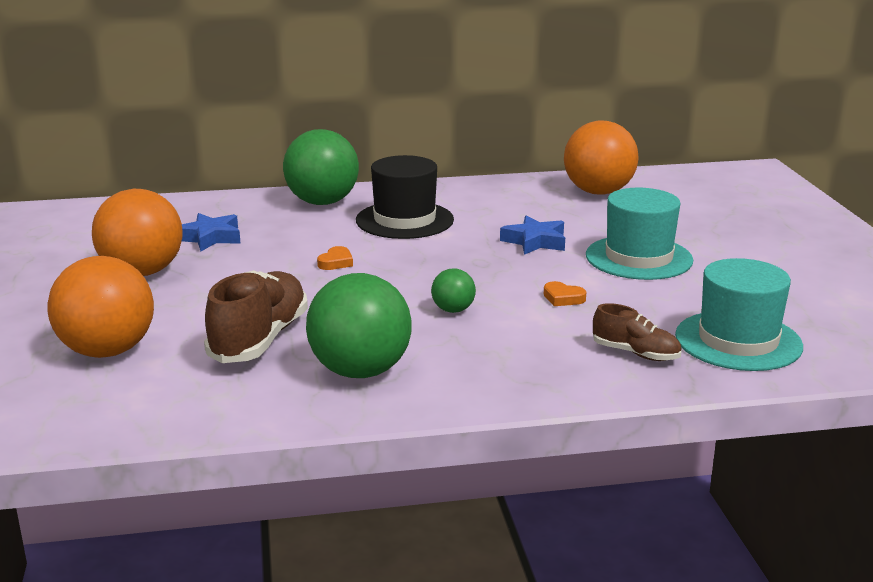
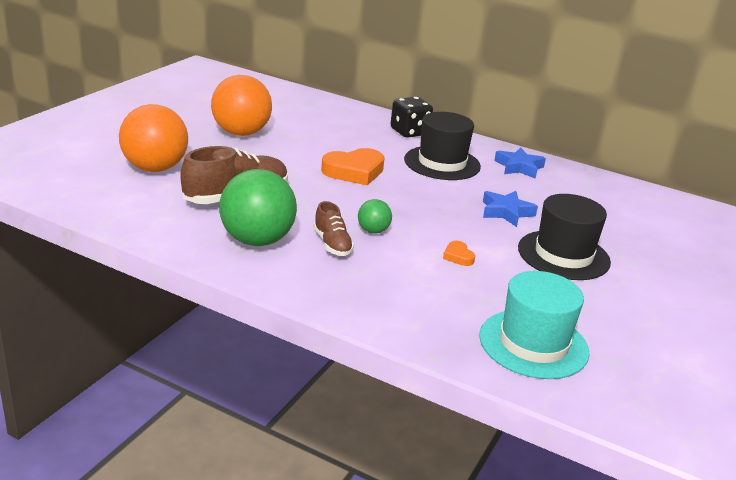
camera: 35 degrees right, 5 degrees up
blue star [182,213,240,252] -> blue star moved to [494,147,546,179]
green ball [283,129,359,205] -> black dice [390,97,433,138]
orange heart [317,246,353,270] -> orange heart [321,148,385,185], size x2.11
orange ball [564,121,639,195] -> none
turquoise hat [586,188,693,280] -> black hat [518,194,611,280]
brown shoe [593,303,681,361] -> brown shoe moved to [313,201,354,256]

